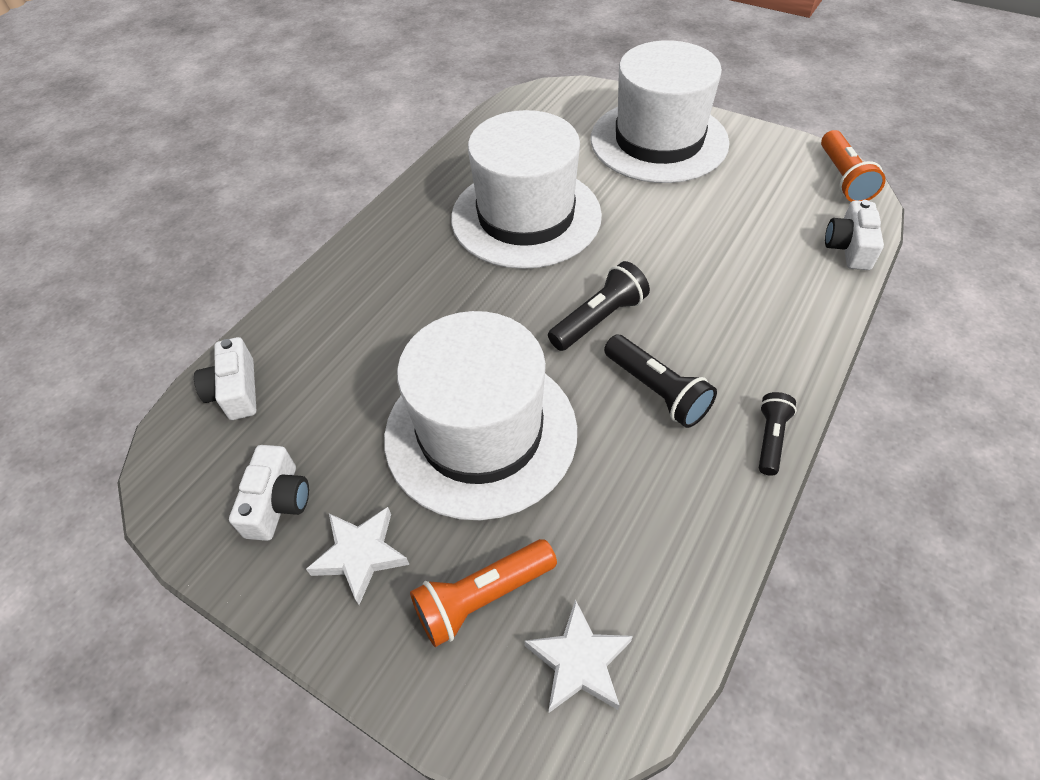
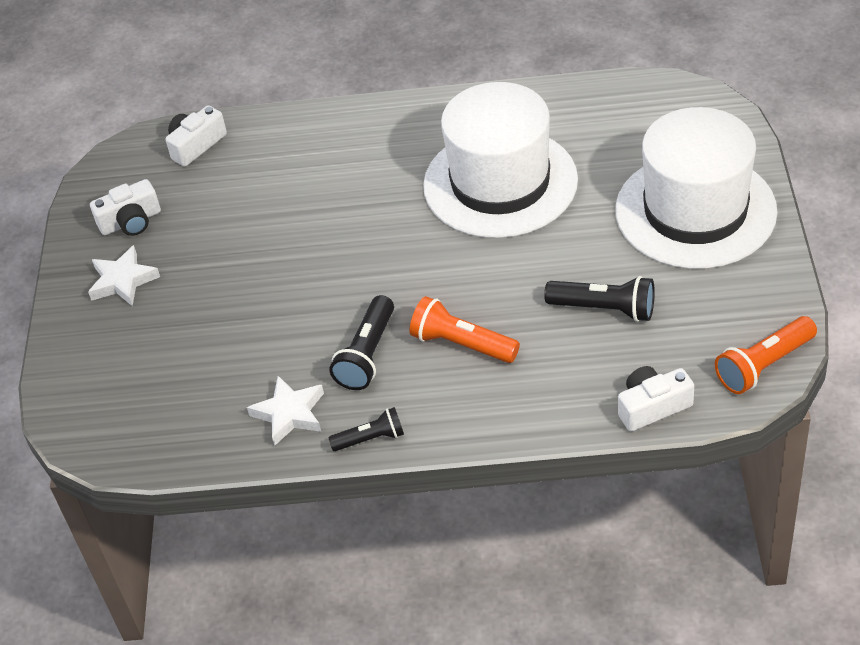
camera: 60 degrees right, 5 degrees down
white hat [384,311,577,520] -> none
orange flashlight [410,539,557,647] -> orange flashlight moved to [409,296,520,363]
white star [524,600,633,713] -> white star moved to [247,376,324,446]
black flashlight [548,261,650,351] -> black flashlight moved to [544,276,655,322]

